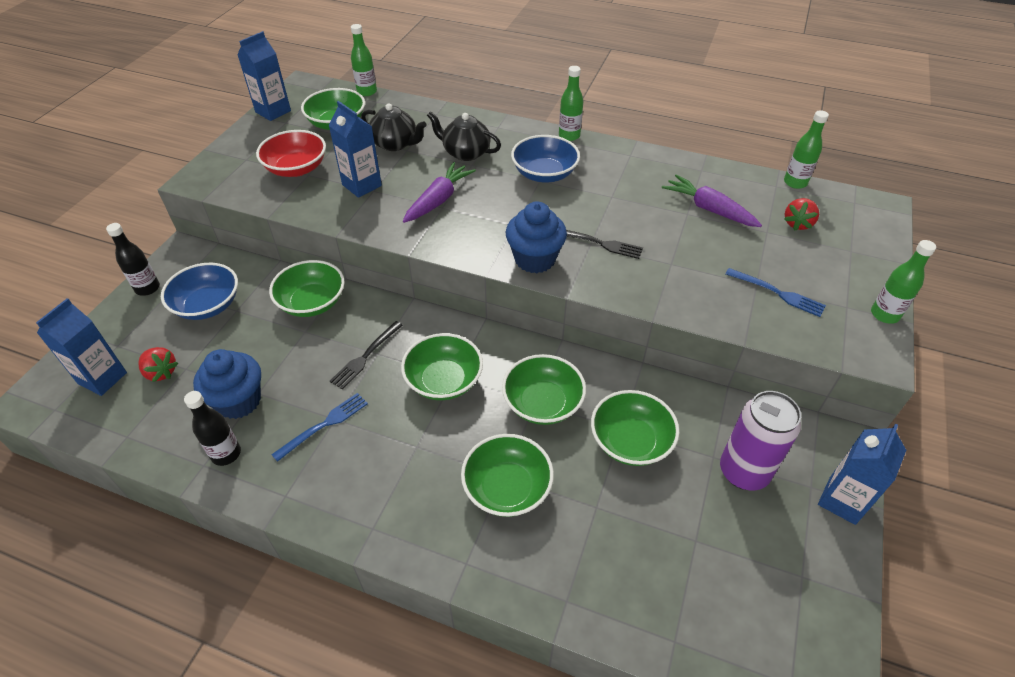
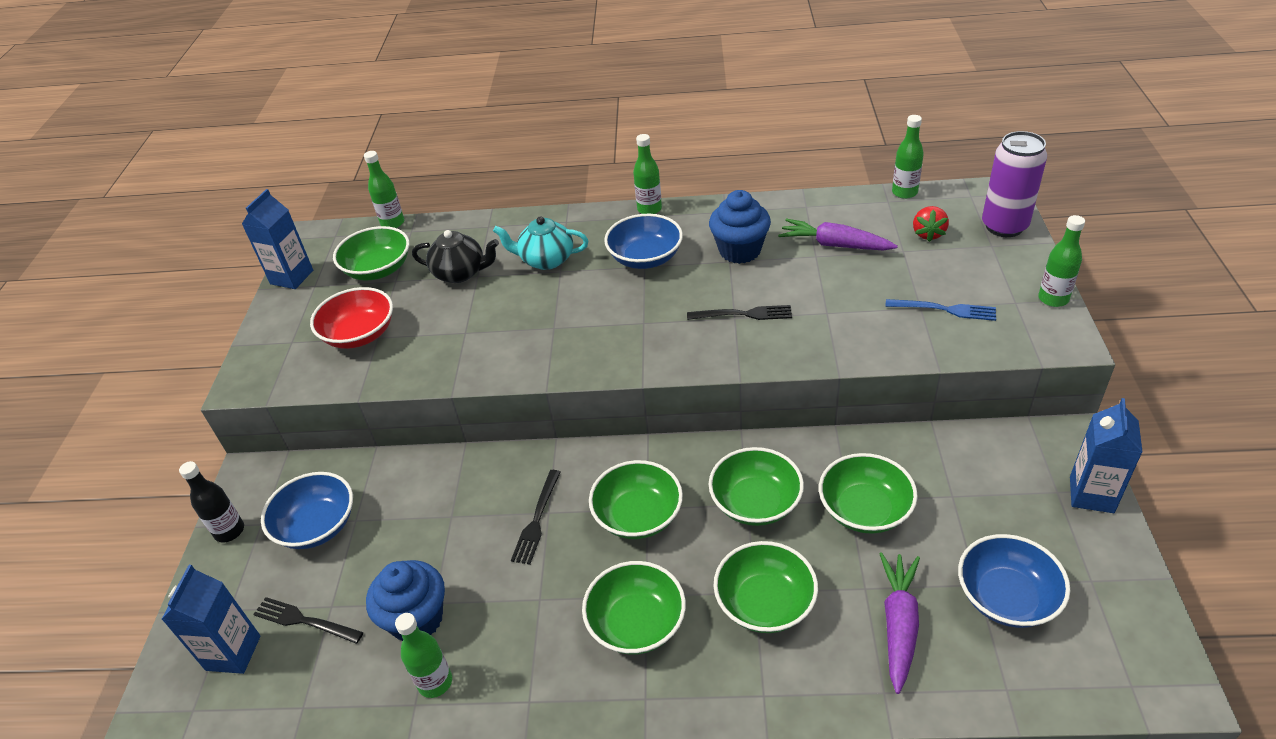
camera: 15 degrees left, 5 degrees down
red strawberry [138,347,178,382] -> black fork [253,597,363,644]
black bottle [184,391,241,466] -> green bottle [395,613,452,698]
green bowl [269,260,345,317] -> green bowl moved to [582,561,686,655]
blue fork [271,393,368,462] -> none
blue carton [329,101,382,198] -> none
purple carrot [403,162,476,223] -> purple carrot moved to [879,552,920,694]
black teapot [427,111,501,161] -> turquoise teapot [493,216,588,270]
blue cupcake [506,201,567,273] -> blue cupcake moved to [709,190,771,264]
purple can [720,391,801,490] -> purple can moved to [982,131,1047,237]
none -> blue bowl [958,534,1070,628]

